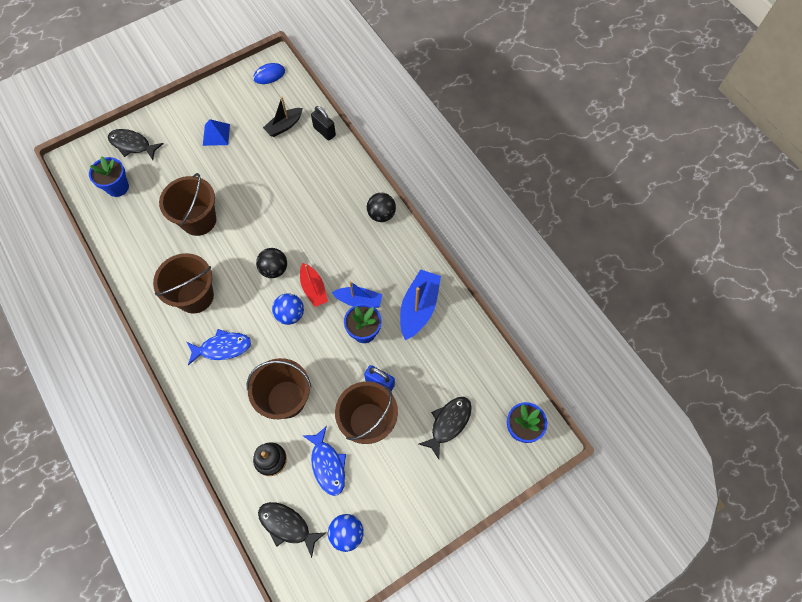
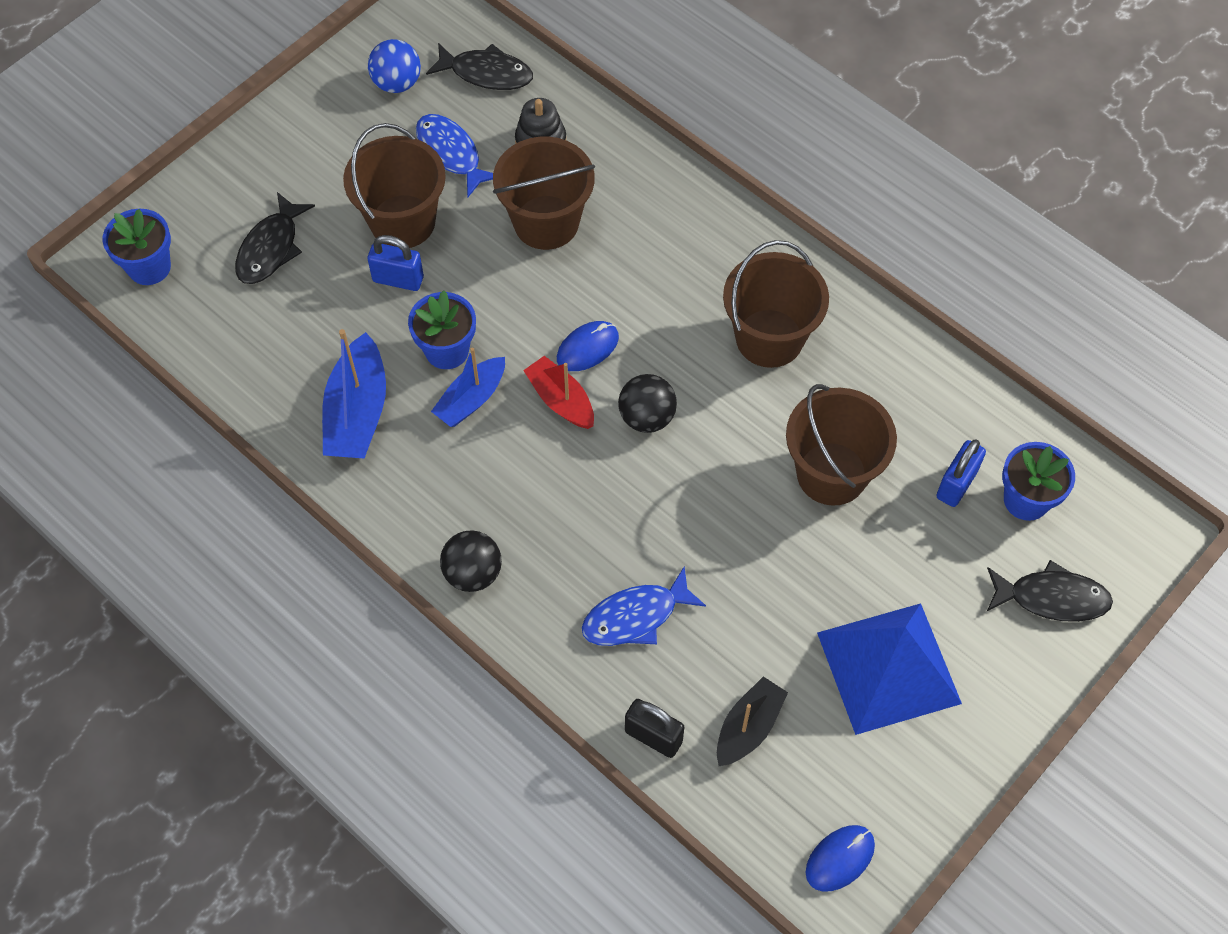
camera: 165 degrees right, 5 degrees down
blue fish [187,329,251,365] -> blue fish moved to [582,566,706,646]
blue pyramid [203,119,230,146] -> blue pyramid [817,603,962,735], size x1.95
blue ball [272,293,304,325] -> blue mouse [557,321,619,371]
blue boat [332,281,382,308] -> blue boat turned 45 degrees counterclockwise [431,348,505,427]
none -> blue padlock [936,439,986,507]

